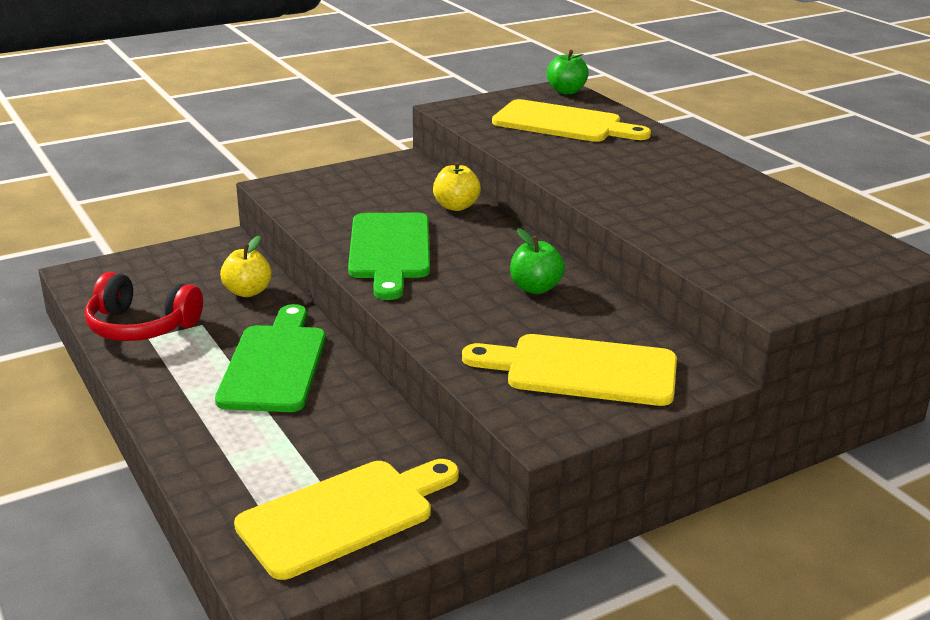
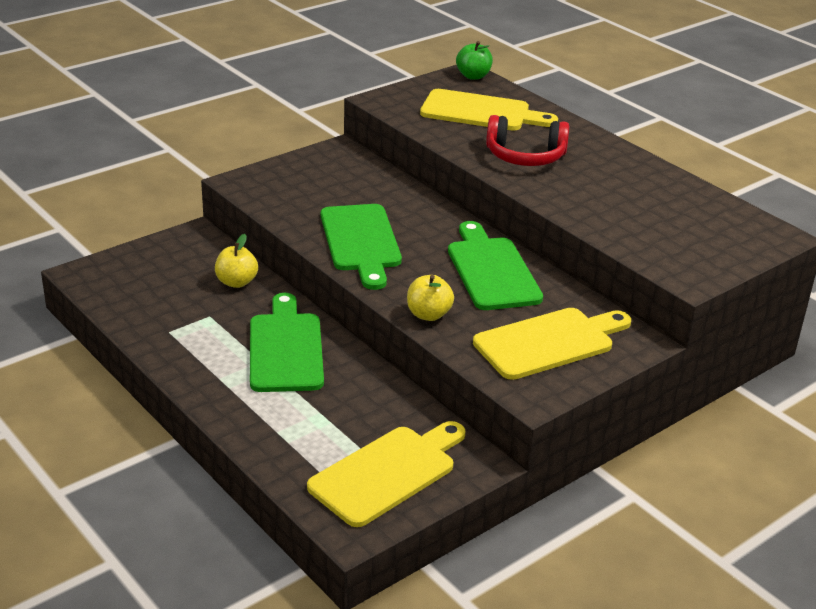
camera: 10 degrees left, 5 degrees up
red headphones [85,272,203,341] -> red headphones moved to [486,115,569,166]
yellow apple [433,161,481,211] -> yellow apple moved to [407,275,454,321]
yellow cutting board [462,334,677,406] -> yellow cutting board turned 150 degrees clockwise [473,308,631,380]
green apple [510,228,565,294] -> green cutting board [448,221,543,310]

